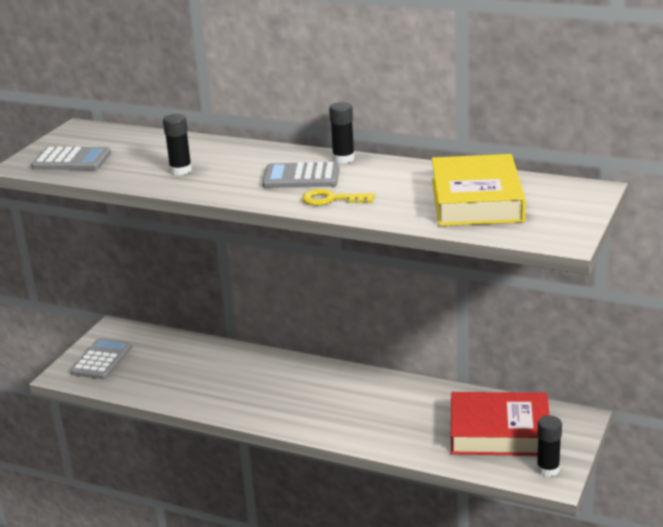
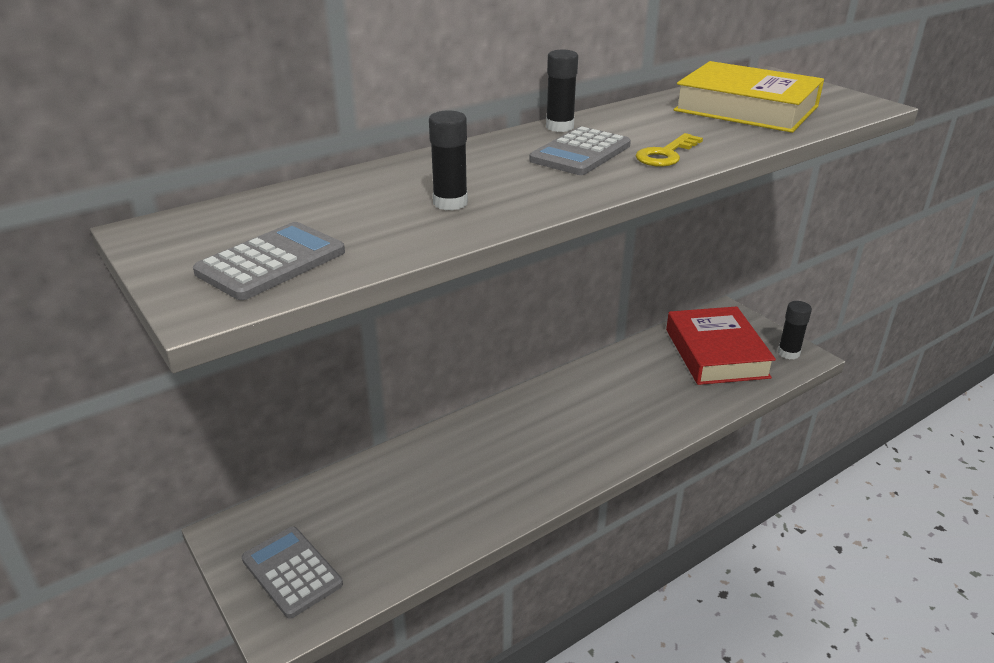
camera: 60 degrees left, 5 degrees up
red book [451,392,550,456] -> red book turned 45 degrees counterclockwise [666,306,776,385]

